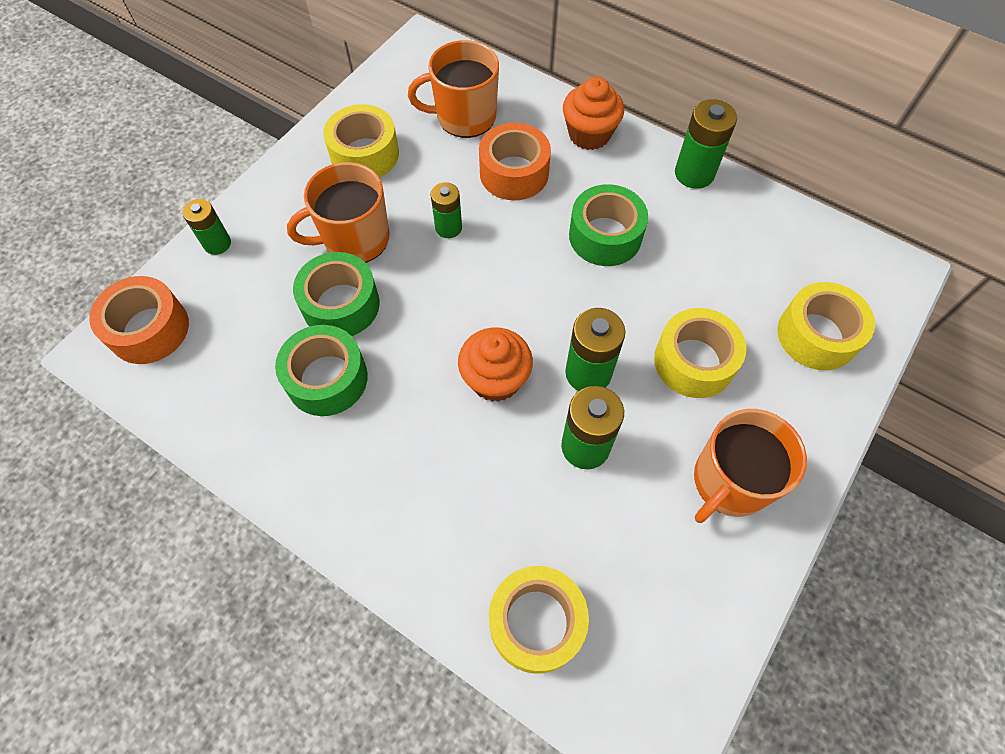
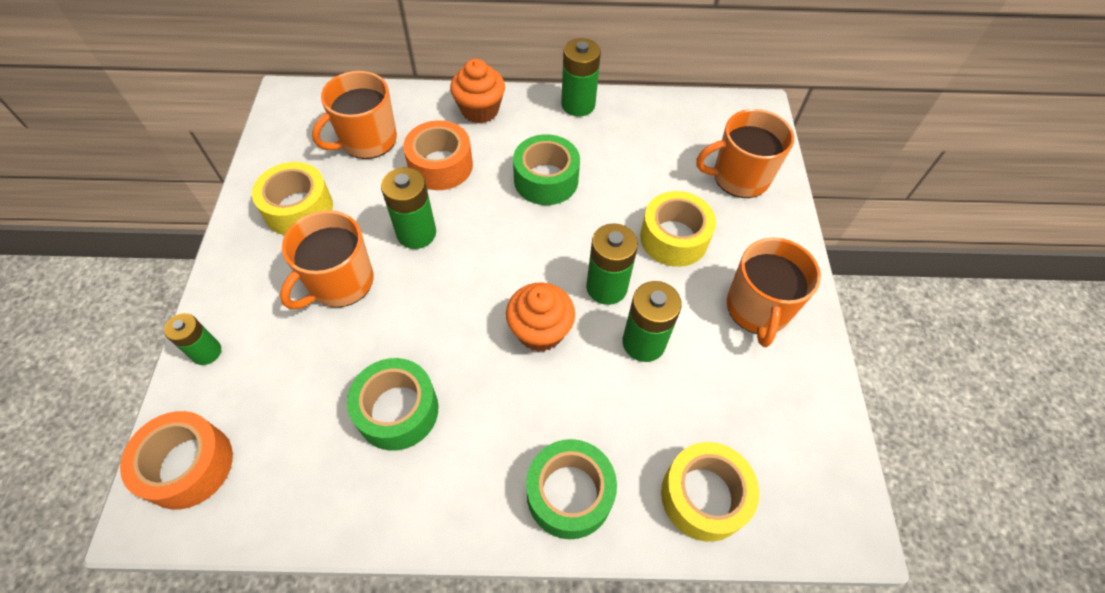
camera: 35 degrees left, 5 degrees down
green tape [293,252,380,336] -> green tape moved to [526,439,617,539]
green battery [431,182,462,238] -> green battery [381,167,436,249], size x1.54
yellow tape [778,282,875,371] -> orange mug [696,109,794,198]

